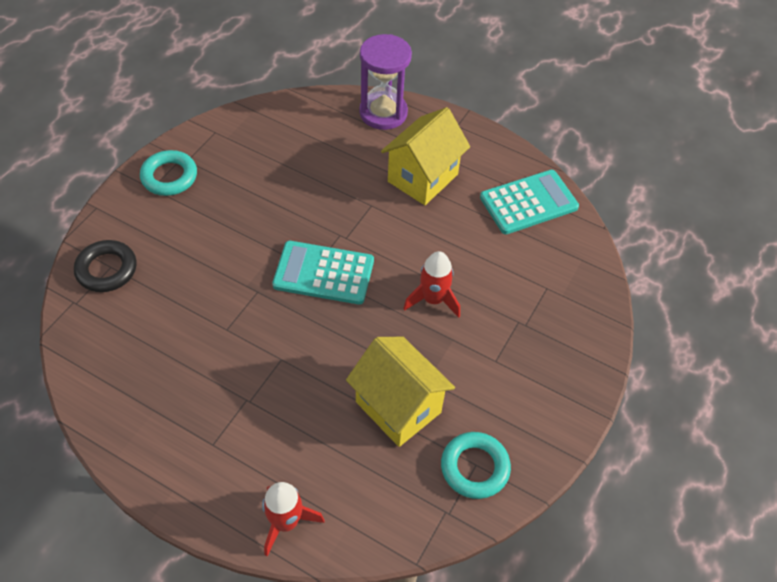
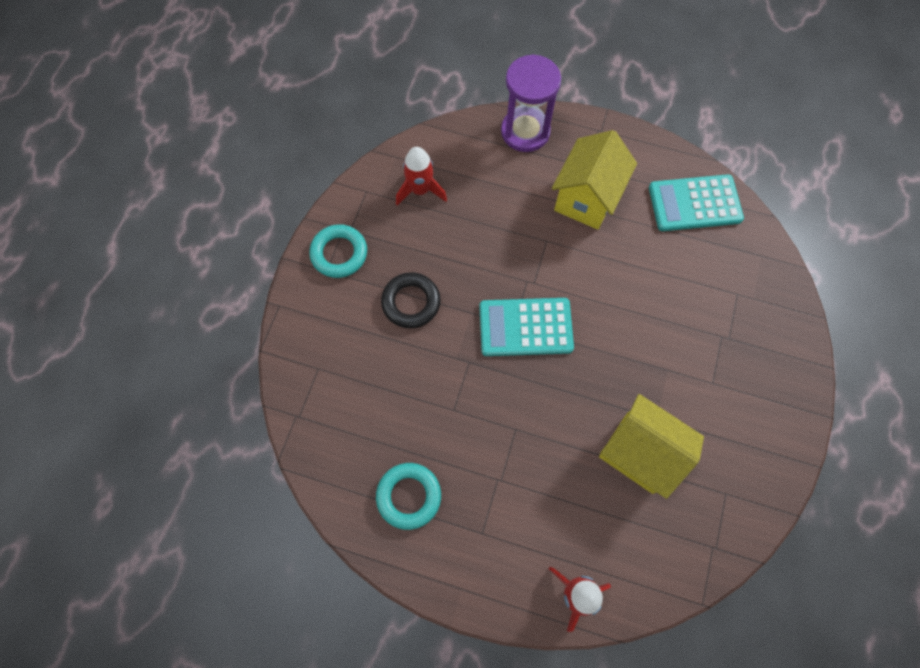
camera: 10 degrees left, 15 degrees up
black ring [74,240,137,292] -> black ring moved to [381,272,441,328]
red rocket [403,251,460,318] -> red rocket moved to [396,147,447,206]
turquoise ring [441,432,511,499] -> turquoise ring moved to [376,463,441,530]
turquoise calculator [480,170,579,234] -> turquoise calculator turned 150 degrees counterclockwise [649,174,744,231]

